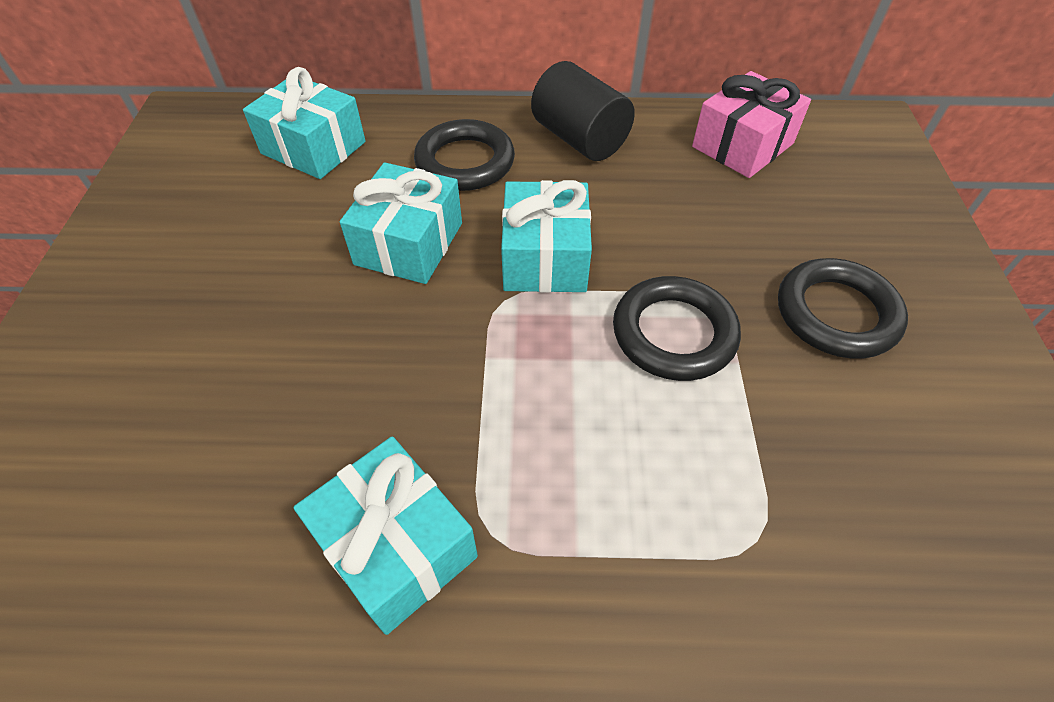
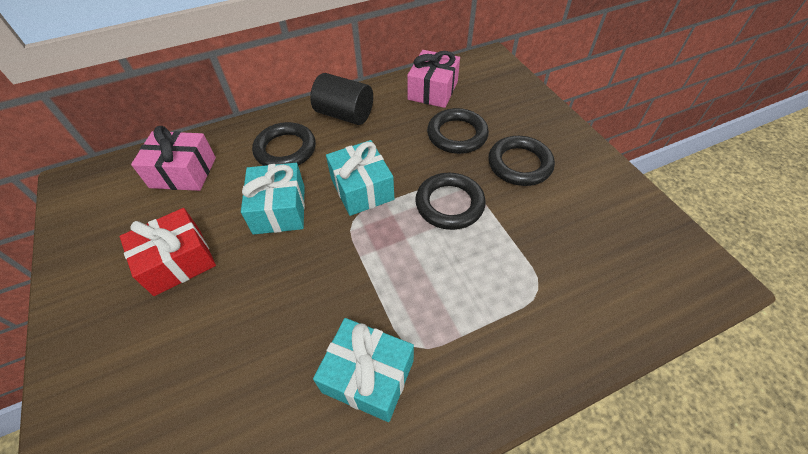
camera: 25 degrees left, 0 degrees up
turquoise gift [243,67,366,179] -> pink gift [131,126,216,191]
none -> red gift [120,208,216,296]
none -> black ring [427,108,489,154]

